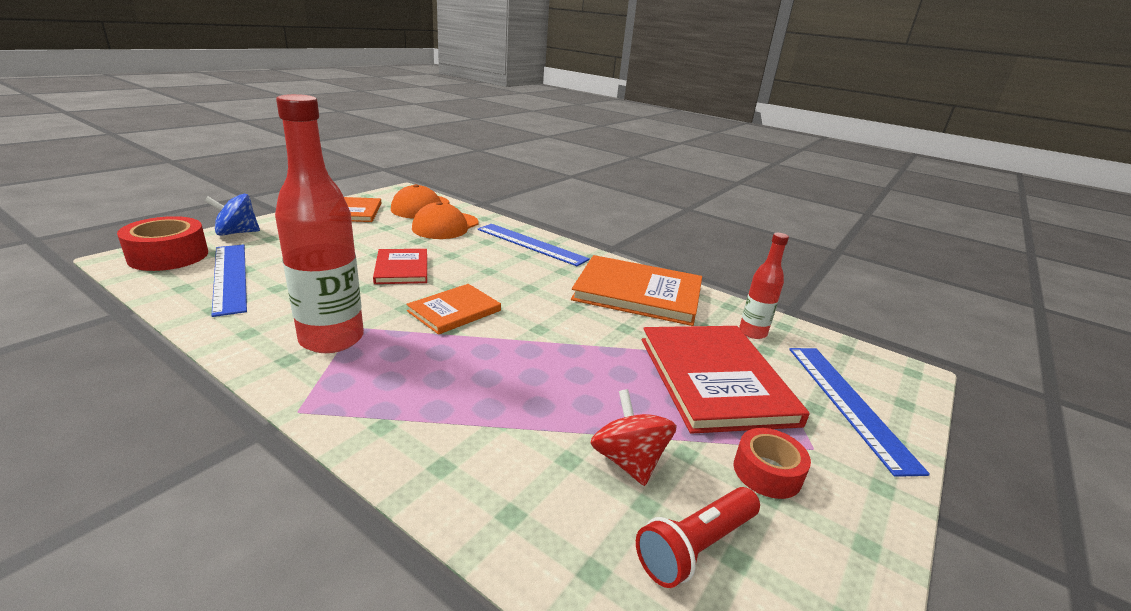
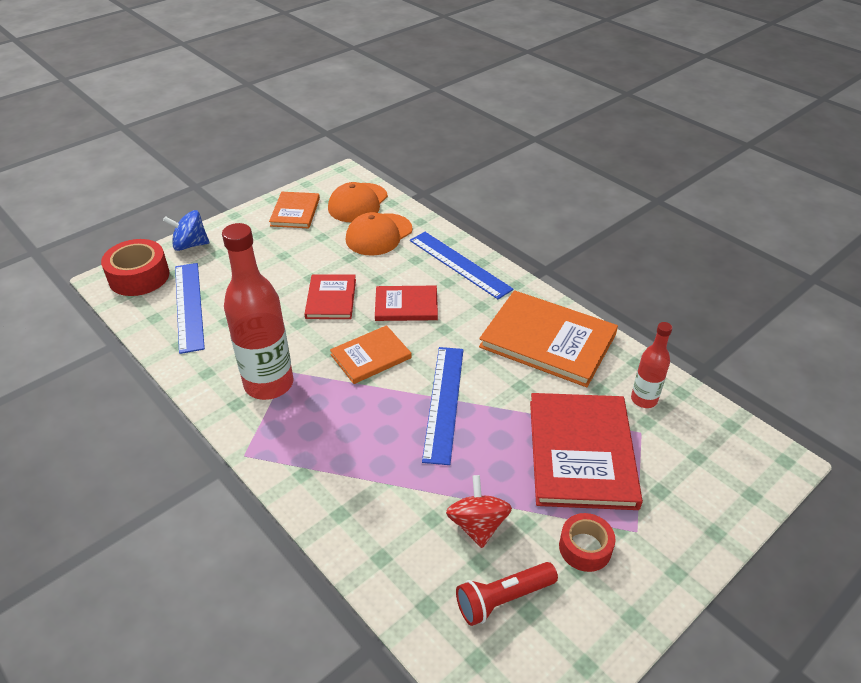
camera: 15 degrees right, 15 degrees up
blue ruler [789,348,930,477] -> blue ruler moved to [422,347,463,465]
none -> red book [375,286,438,321]

